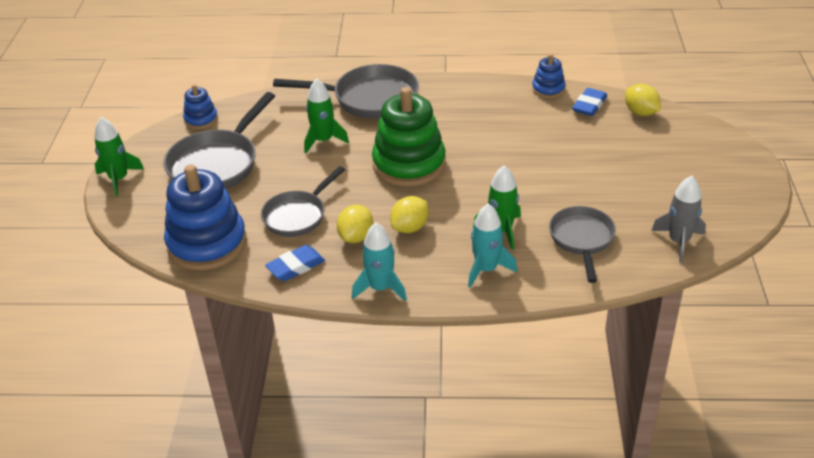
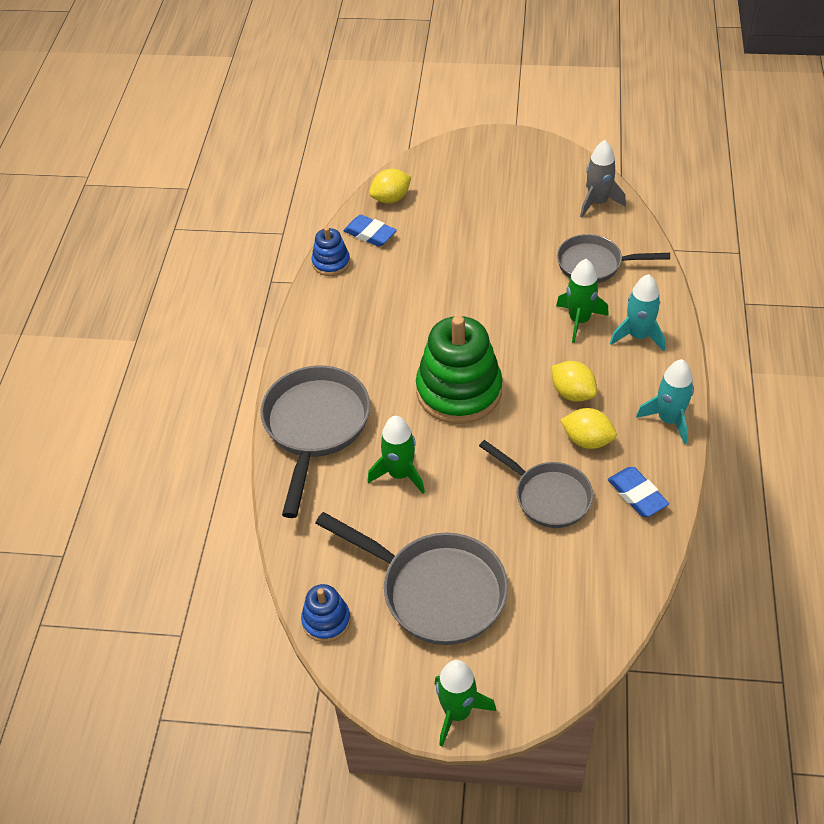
camera: 85 degrees left, 10 degrees up
blue stacking toy [164,164,247,270] -> none

